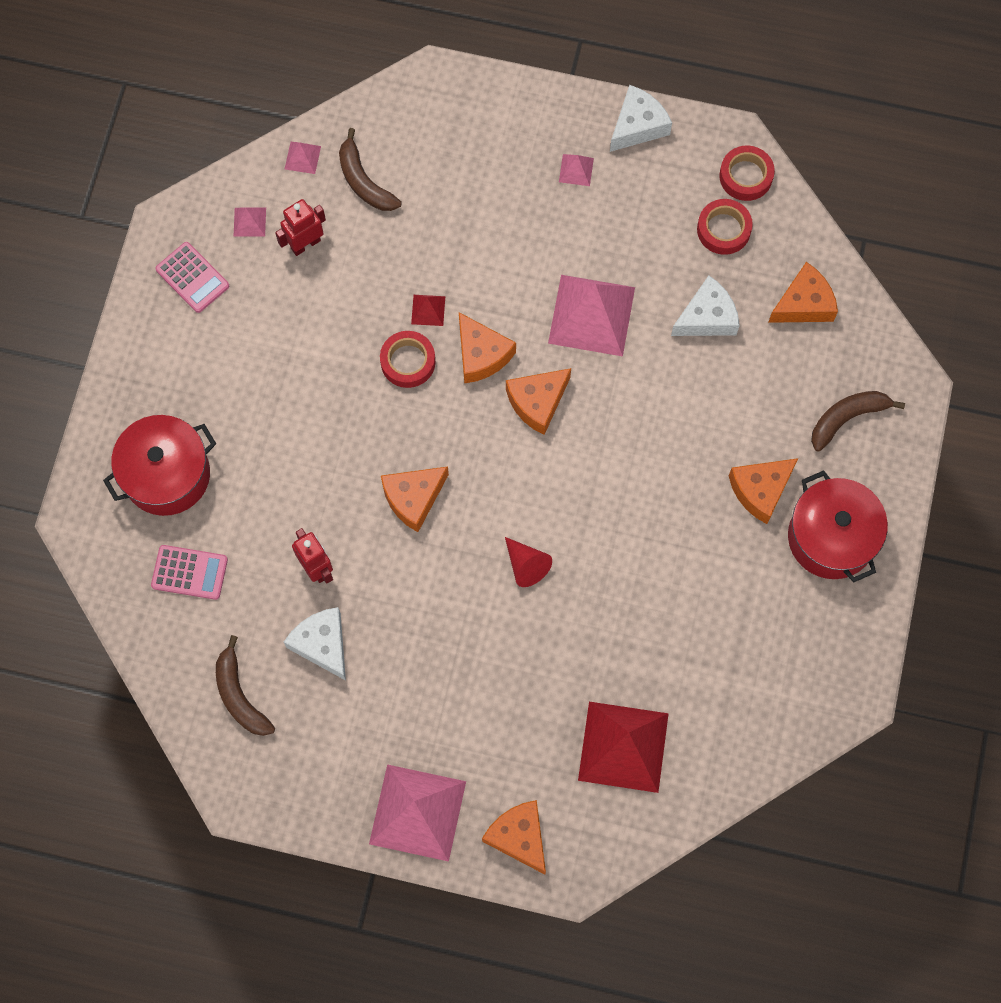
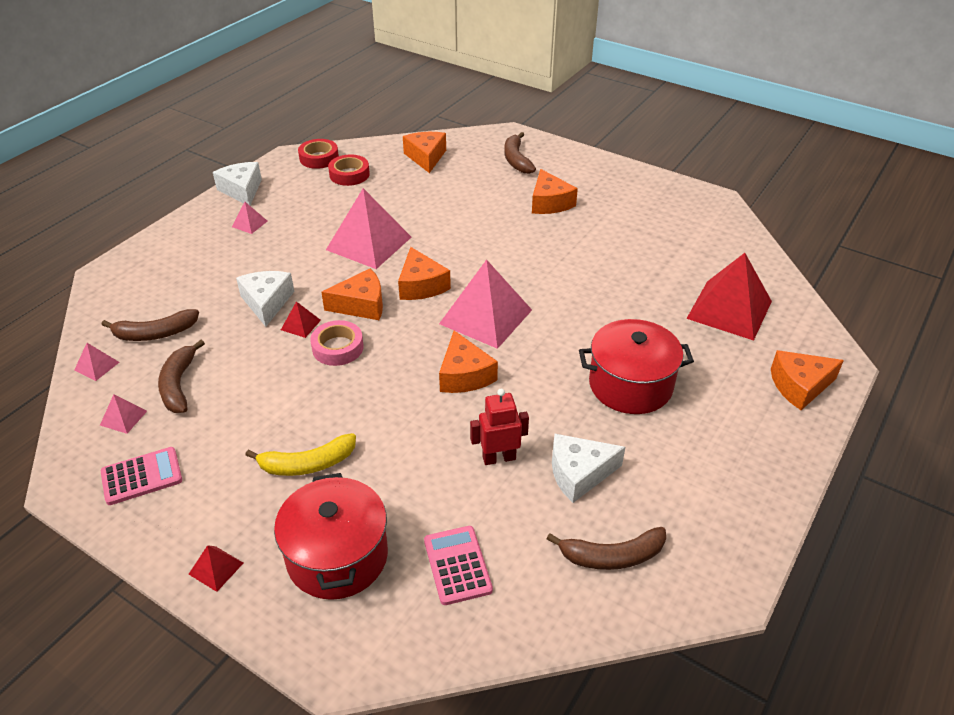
camera: 70 degrees left, 30 degrees down
pink calculator [151,545,228,600] -> pink calculator turned 45 degrees counterclockwise [424,526,493,605]
red robot [275,199,326,256] -> brown banana [158,340,205,413]
pink pyramid [369,764,466,862] -> pink pyramid moved to [439,259,532,349]
red tape [380,331,435,388] -> pink tape [310,320,364,366]
red cone [505,537,552,587] -> none
white cheese [671,275,740,336] -> white cheese moved to [236,271,294,327]
red pot [788,470,888,582] -> red pot moved to [579,319,694,414]
none -> red pyramid [189,545,243,592]
none -> yellow banana [245,433,356,476]

